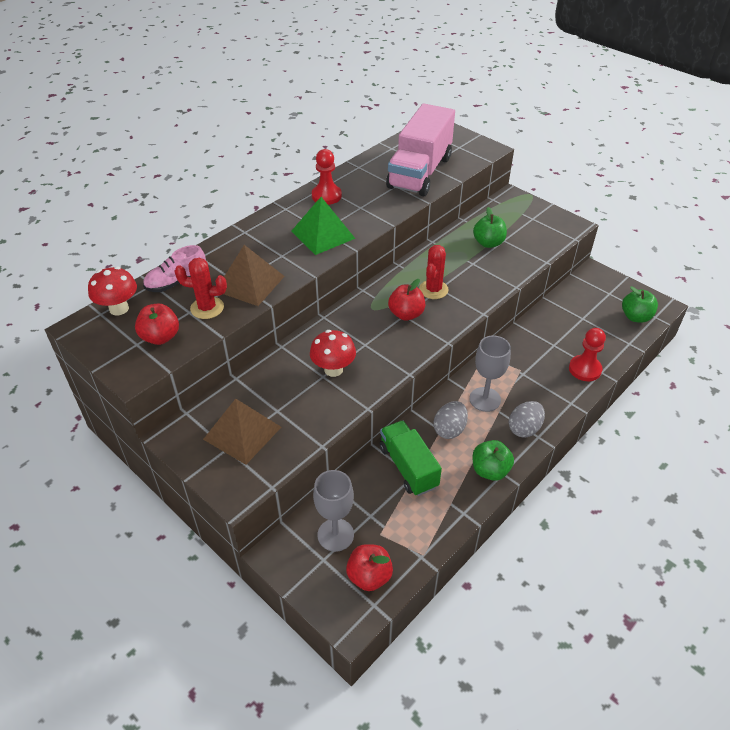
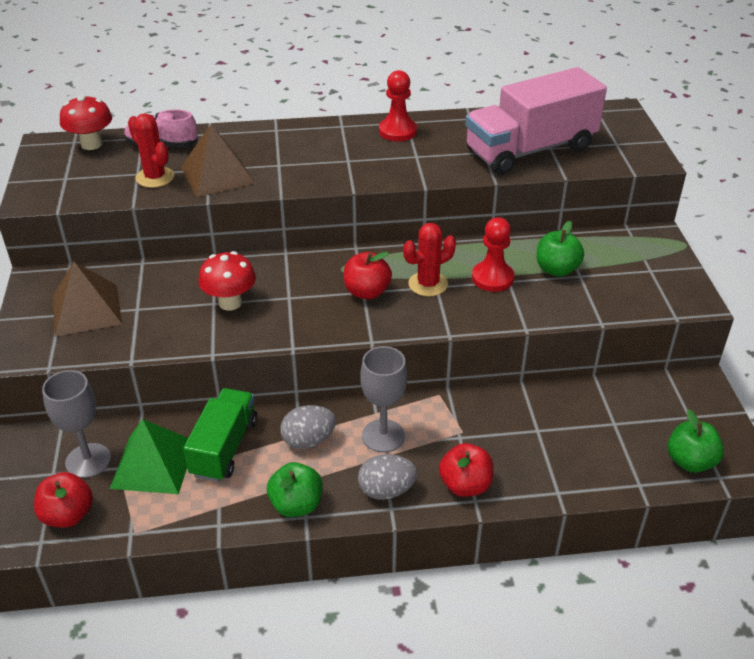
camera: 40 degrees right, 5 degrees down
red apple [135,304,179,345] -> red apple moved to [439,443,494,497]
green pyramid [291,197,355,255] -> green pyramid moved to [110,419,188,494]
red pawn [569,328,606,381] -> red pawn moved to [472,217,514,292]

